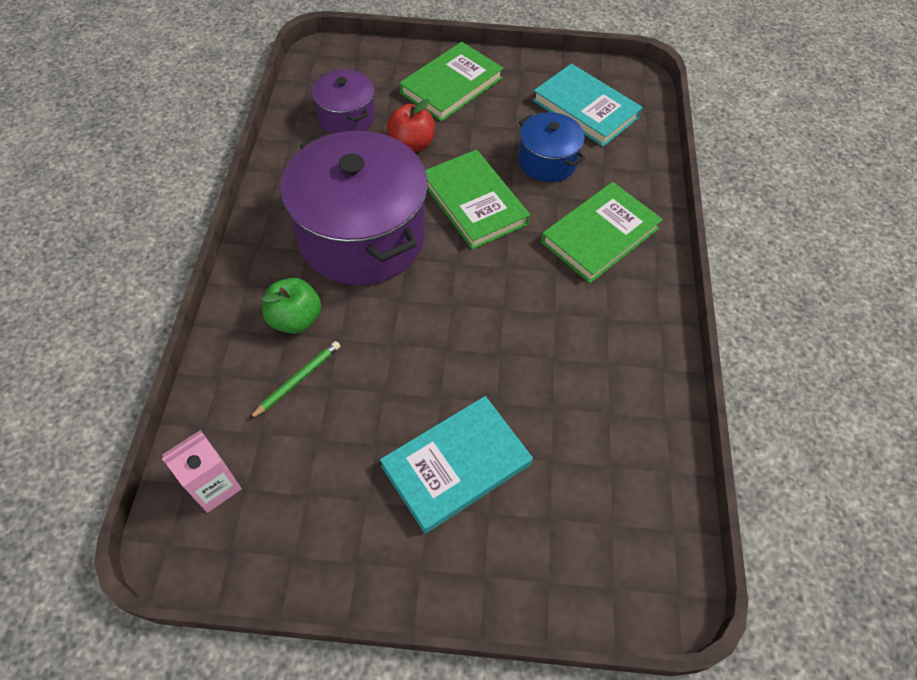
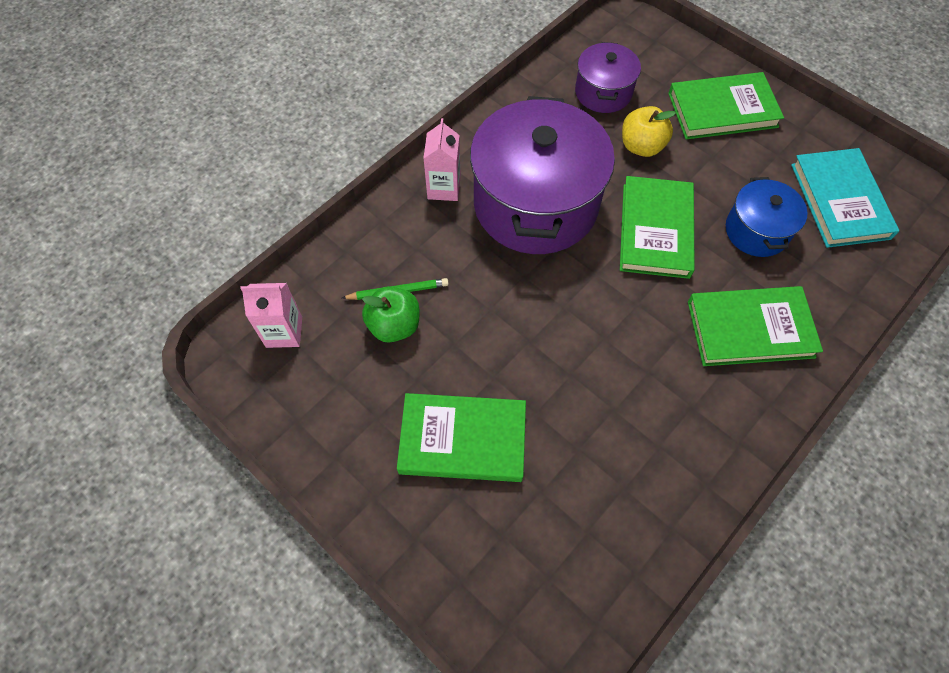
camera: 40 degrees right, 5 degrees up
green apple [262,278,321,334] -> green apple moved to [362,286,419,343]
turquoise book [380,396,533,533] -> green book [397,393,526,482]
red apple [387,99,435,152] -> yellow apple [622,106,676,157]
none -> pink carton [423,118,461,201]

